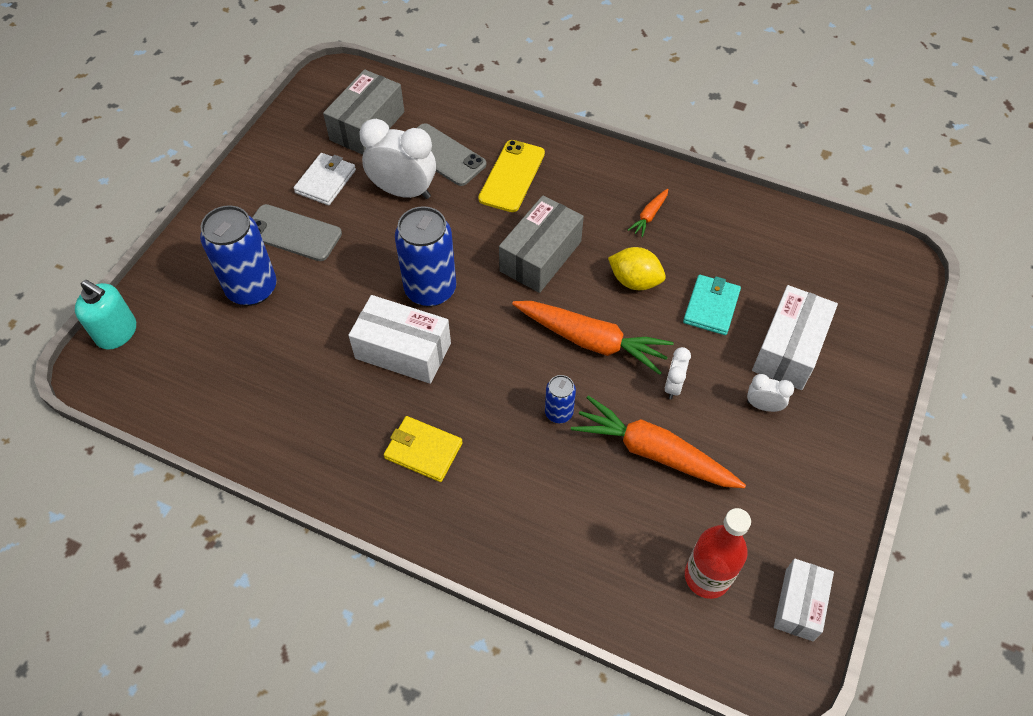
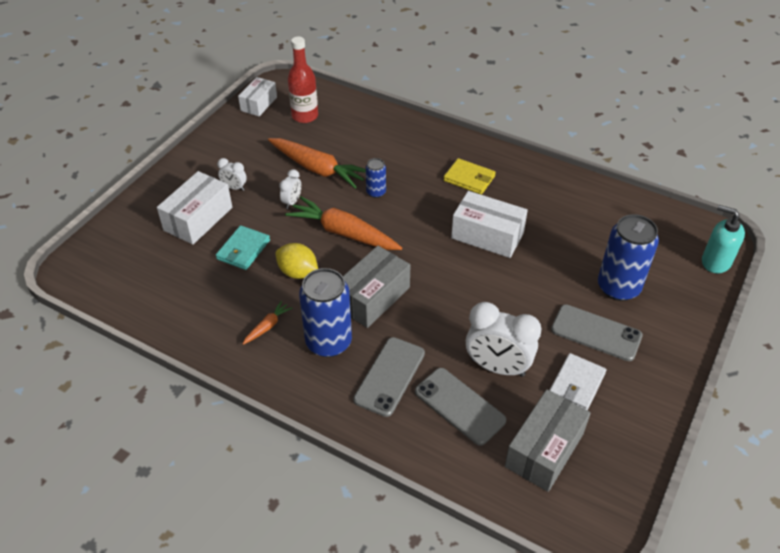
camera: 175 degrees left, 10 degrees down
blue can [395,206,456,307] -> blue can moved to [299,268,352,357]
yellow phone [478,140,545,212] -> grey phone [353,337,425,417]

